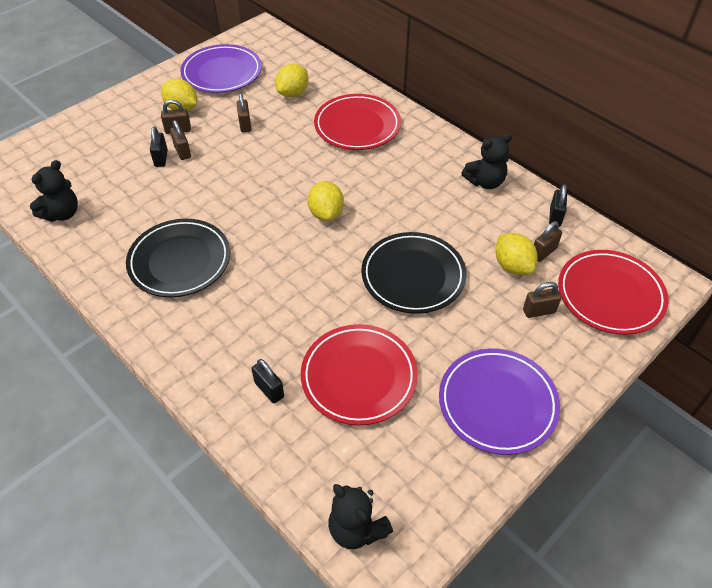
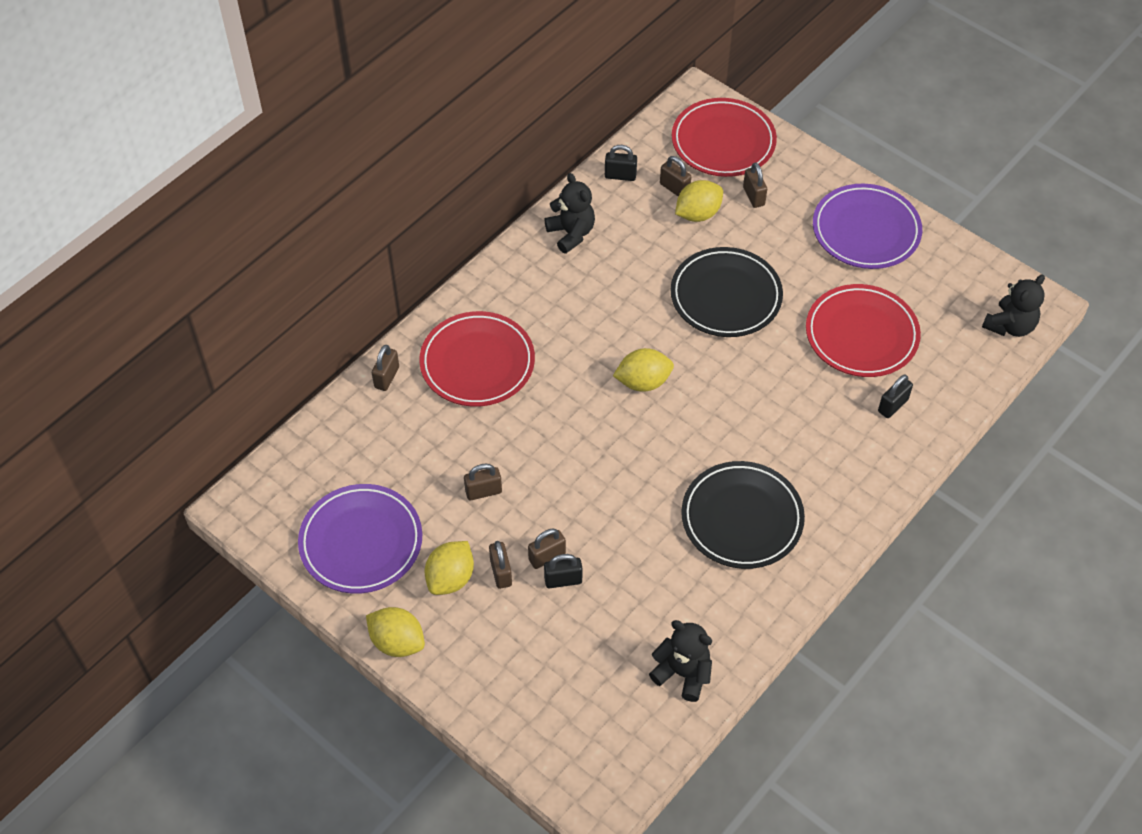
camera: 95 degrees left, 5 degrees up
yellow lemon [275,64,308,97] -> yellow lemon moved to [366,607,425,657]
none -> brown padlock [372,345,399,391]

